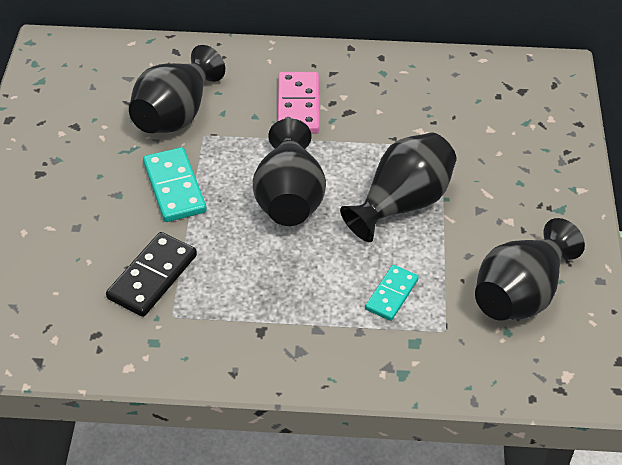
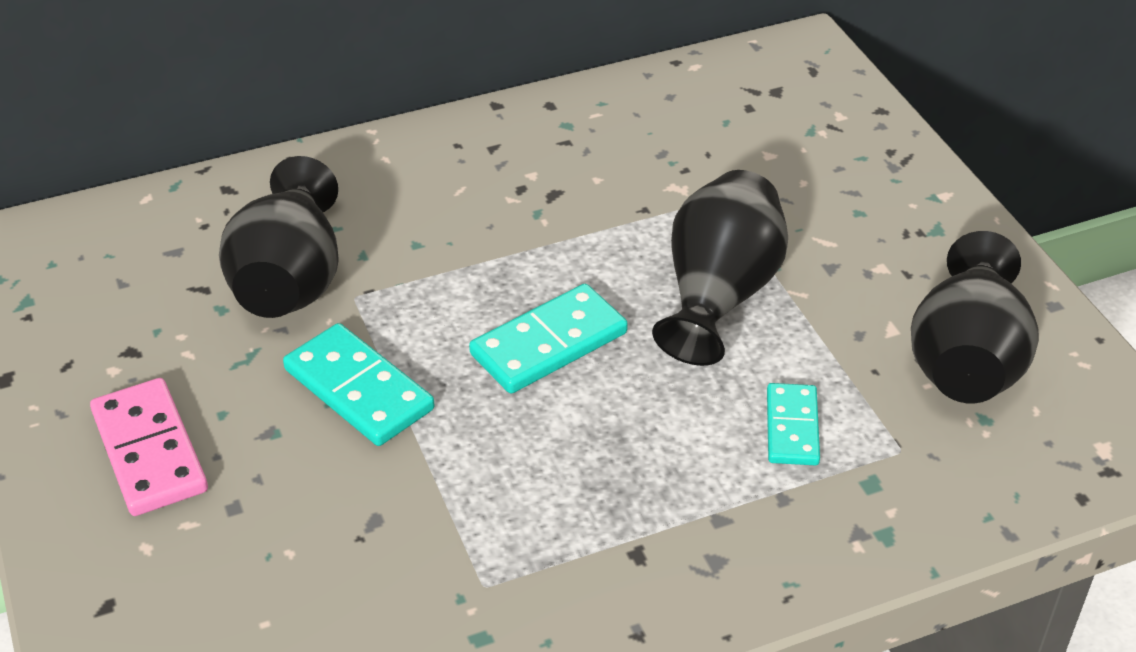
camera: 25 degrees left, 5 degrees down
black domino [106,232,197,317] -> none
black vase [253,118,326,226] -> turquoise domino [469,284,628,394]
pink domino [278,72,319,134] -> pink domino moved to [90,378,208,516]

